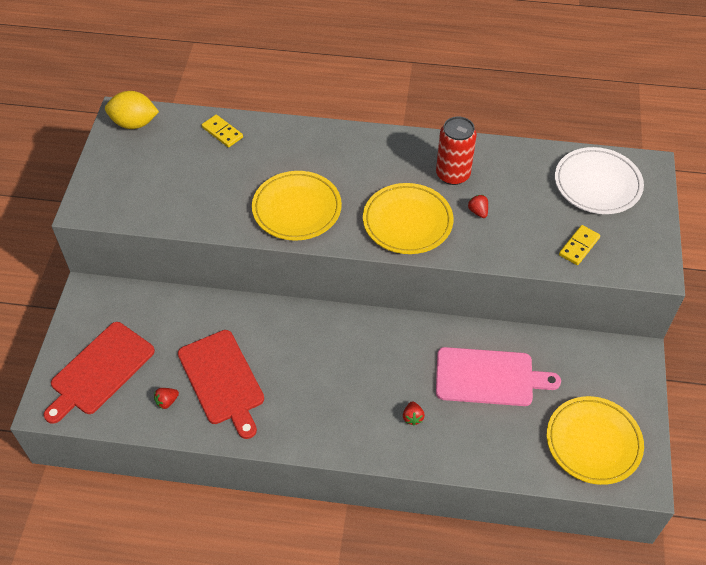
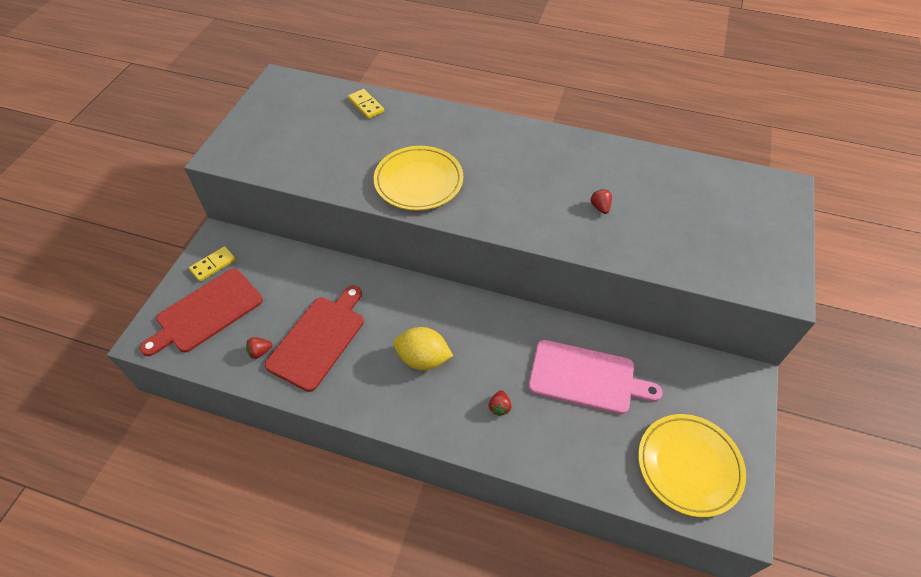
camera: 10 degrees right, 0 degrees up
yellow lemon [105,91,159,129] -> yellow lemon moved to [393,327,453,370]
red cutting board [178,330,264,439] -> red cutting board turned 135 degrees counterclockwise [265,285,364,392]
yellow plate [363,183,453,254] -> none
red can [436,116,477,185] -> none
white plate [555,147,644,214] -> none
yellow domino [559,225,600,265] -> yellow domino moved to [189,246,236,282]

